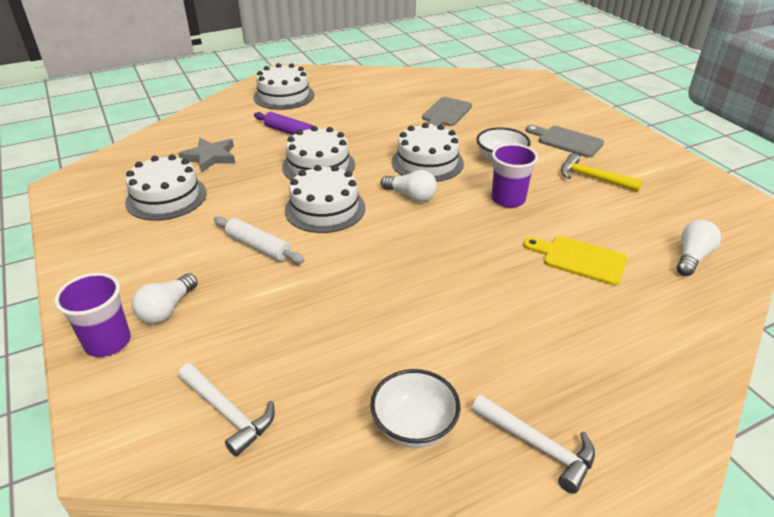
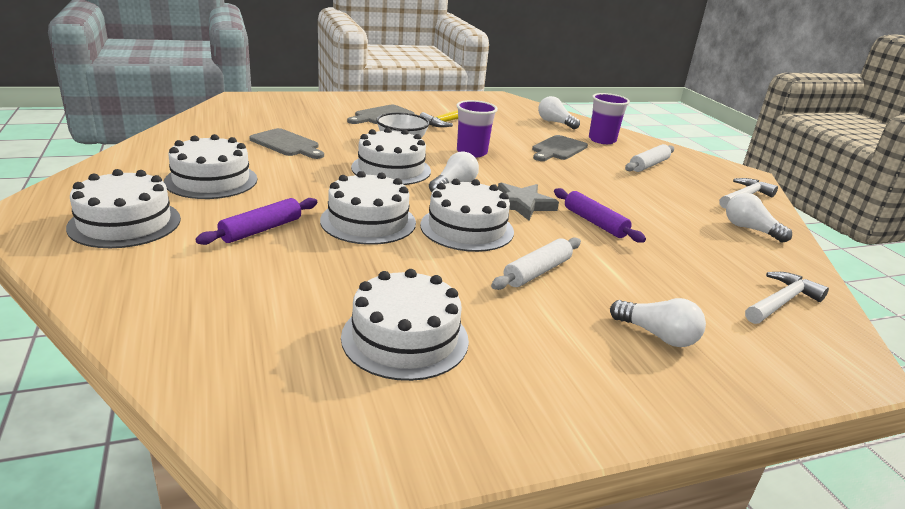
camera: 85 degrees left, 10 degrees down
purple cup [54,273,131,357] -> purple cup moved to [589,93,630,144]
grey star [178,138,235,173] -> grey star moved to [498,183,559,220]
white bowl [370,369,460,448] -> white light bulb [726,193,792,243]
yellow cutting board [523,236,627,285] -> grey cutting board [532,135,588,161]
none -> white cake [164,134,257,199]
none -> purple rolling pin [554,188,646,243]
none -> white rolling pin [625,144,674,172]

